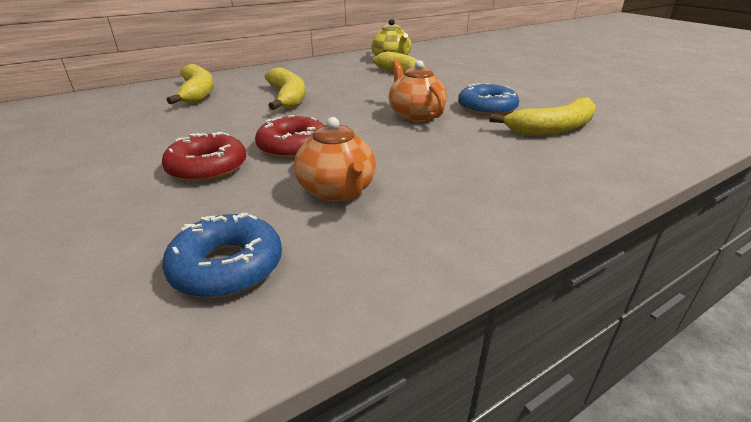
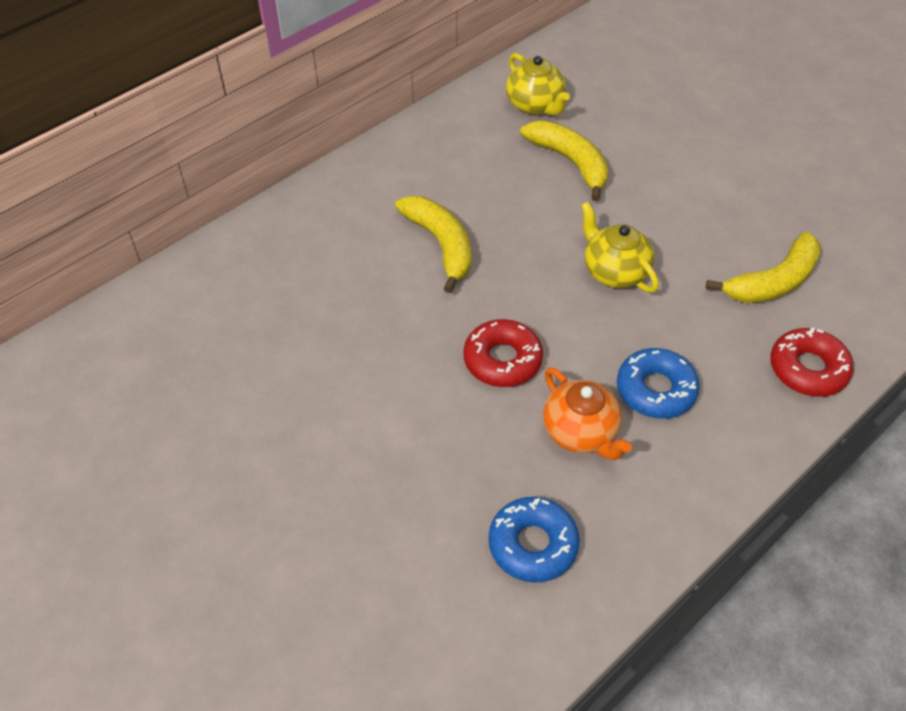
camera: 10 degrees left, 20 degrees up
red donut [162,132,246,182] -> red donut moved to [770,328,854,397]
yellow banana [167,64,214,104] -> none
orange teapot [389,60,447,122] -> yellow teapot [581,202,659,293]
blue donut [458,83,519,116] -> blue donut moved to [617,348,700,419]

